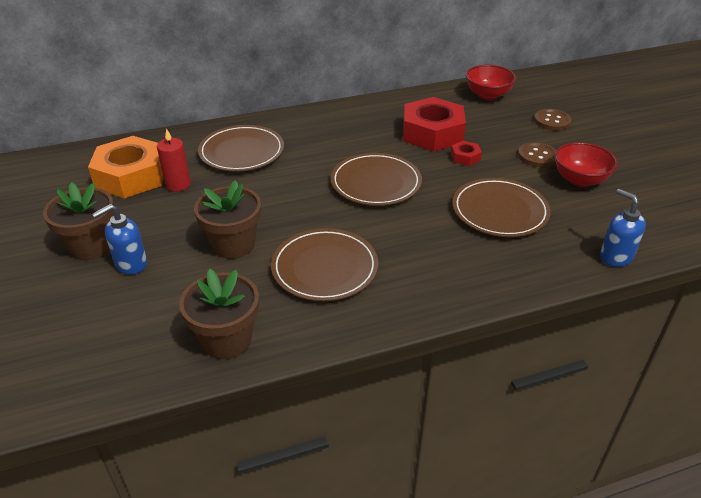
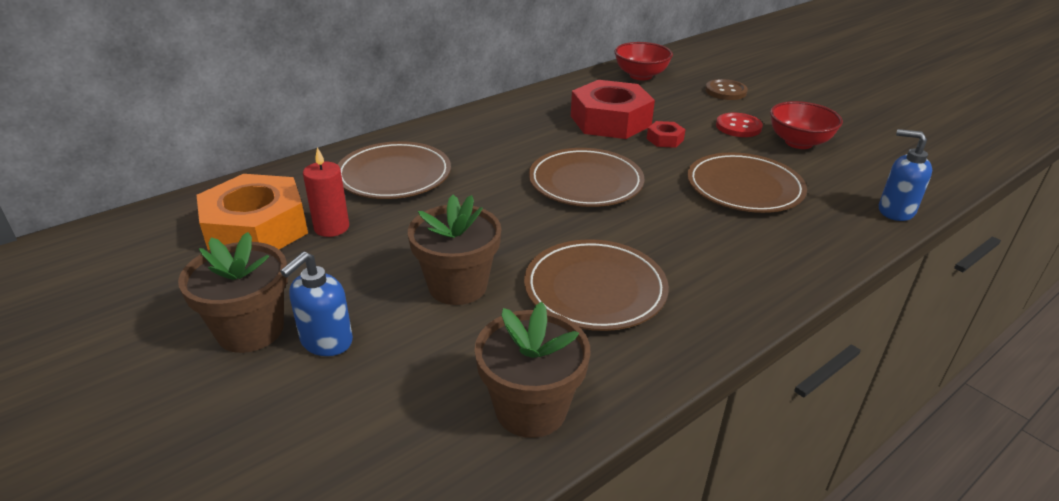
camera: 20 degrees left, 5 degrees down
brown button [518,142,556,167] -> red button [716,113,763,137]

